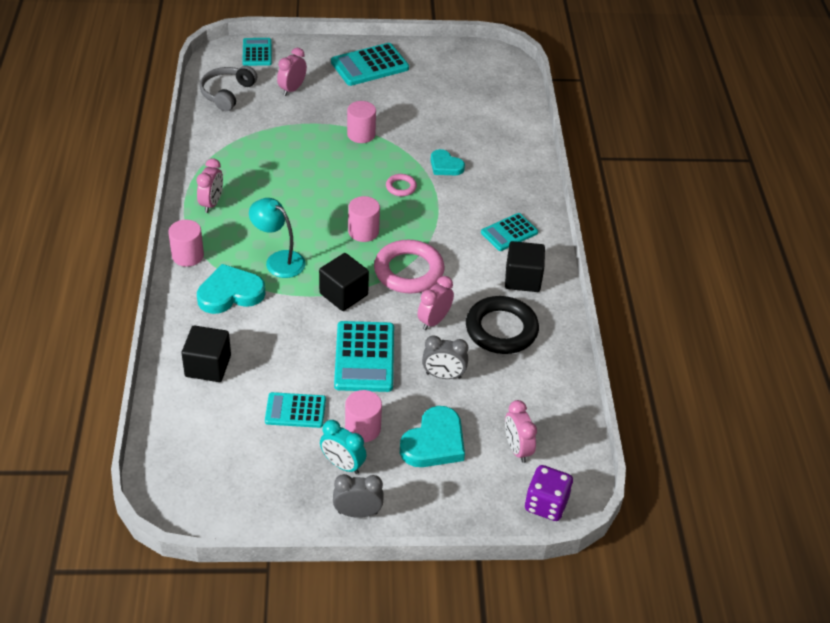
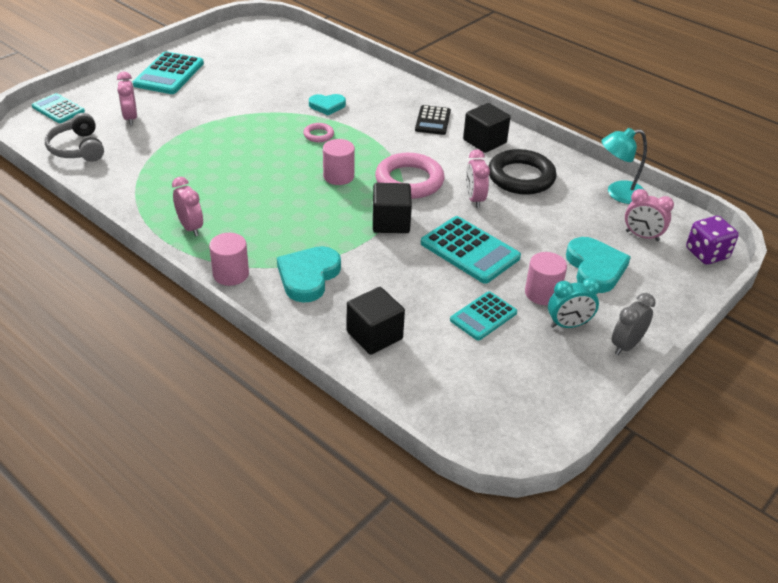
camera: 45 degrees left, 5 degrees down
turquoise lamp [249,198,306,278] -> turquoise lamp moved to [602,128,647,204]
pink cylinder [347,101,376,143] -> none
grey clock [422,335,468,379] -> none
turquoise calculator [481,213,538,251] -> black calculator [415,105,451,135]

